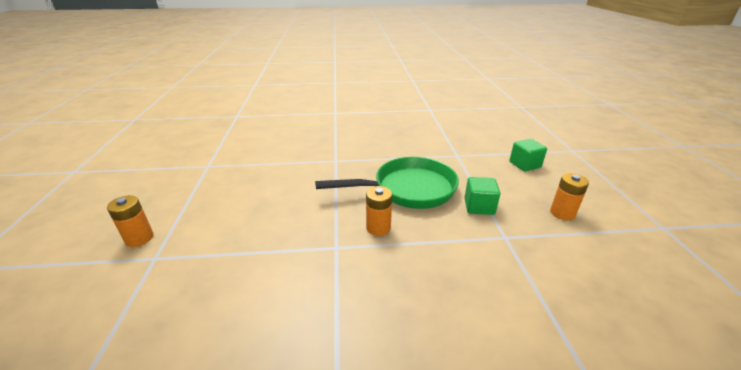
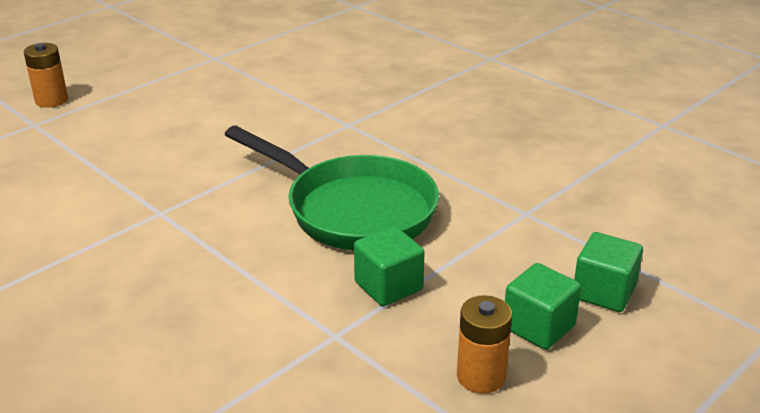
camera: 50 degrees right, 0 degrees up
orange battery [366,186,392,236] -> none
none -> green cube [505,263,581,350]

